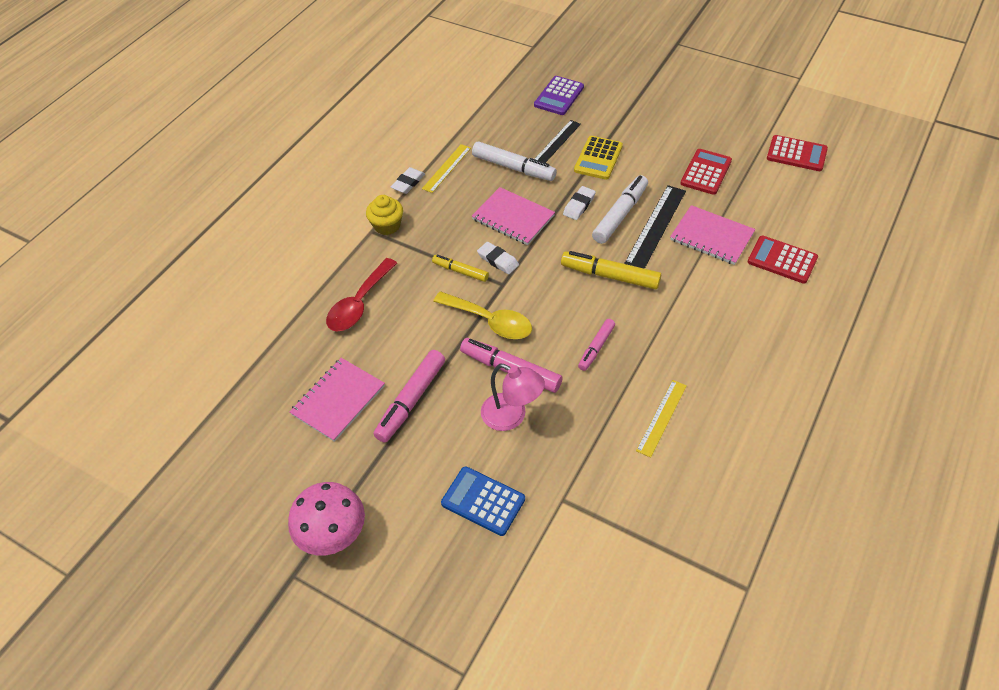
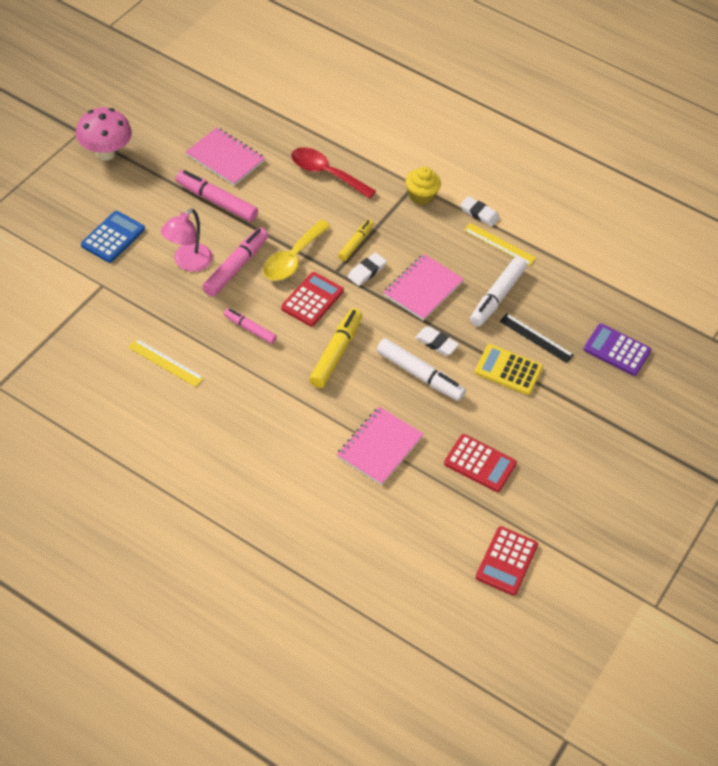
camera: 85 degrees right, 0 degrees up
black ruler [624,185,686,269] -> none
red calculator [748,235,818,284] -> red calculator moved to [281,272,344,326]

